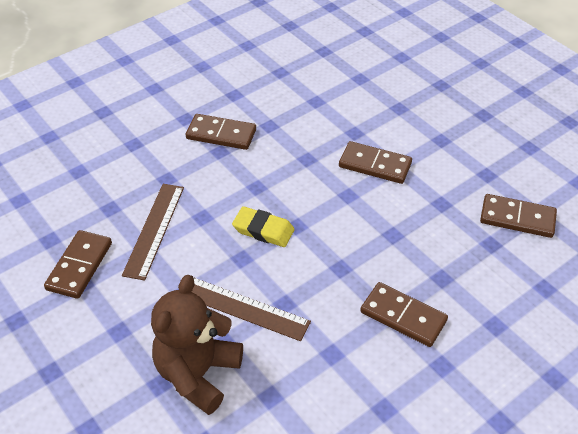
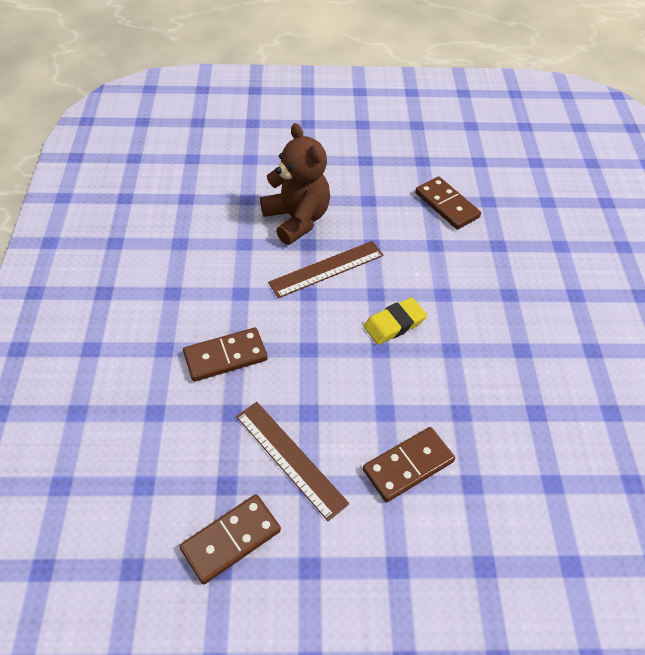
camera: 125 degrees right, 5 degrees up
brown ruler [122,184,184,281] -> brown ruler moved to [236,402,349,521]
brown domino [186,114,256,150] -> none

